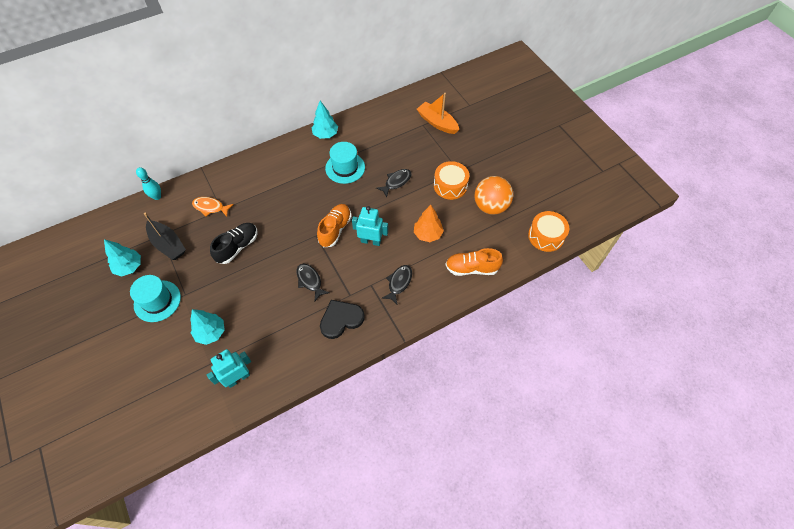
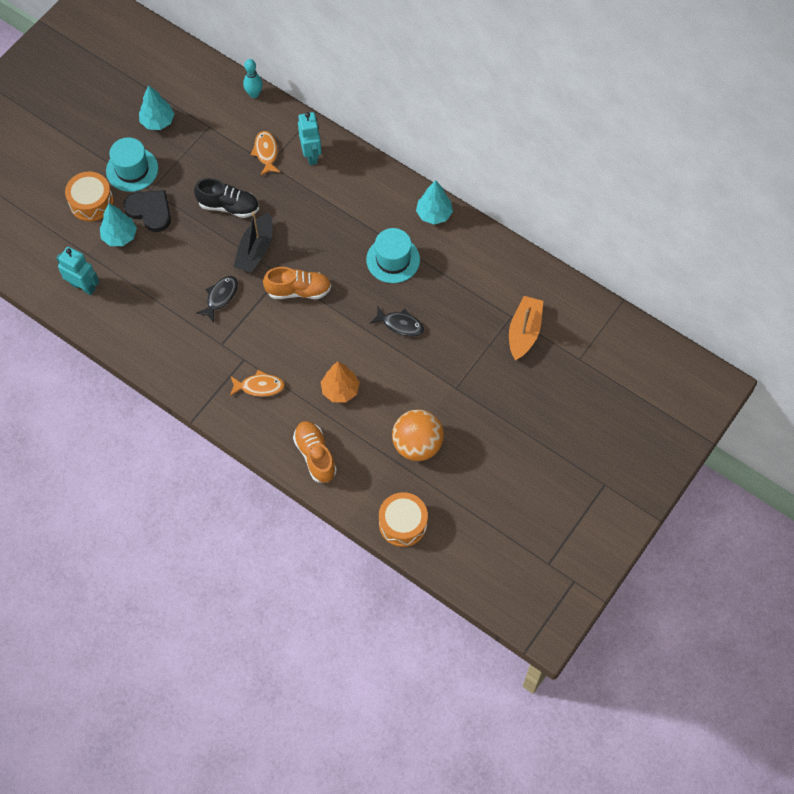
camera: 65 degrees right, 5 degrees up
black boat [144,213,186,260] -> black boat moved to [233,211,272,273]
black heart [320,300,365,339] -> black heart moved to [123,190,171,232]
turquoise robot [352,206,388,246] -> turquoise robot moved to [298,112,322,165]
black fish [381,265,412,305] -> orange fish [230,370,285,397]
orange drum [434,161,469,200] -> orange drum moved to [65,172,114,222]

